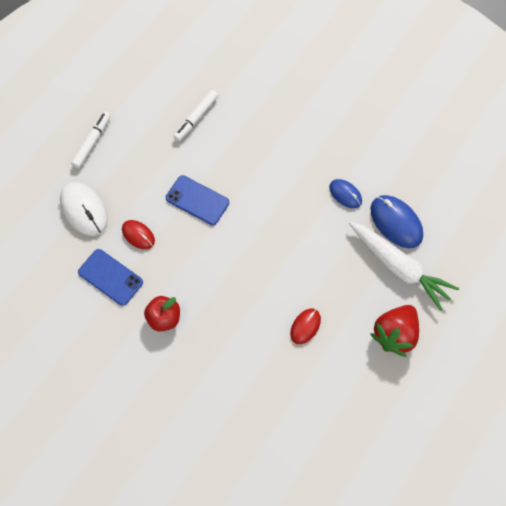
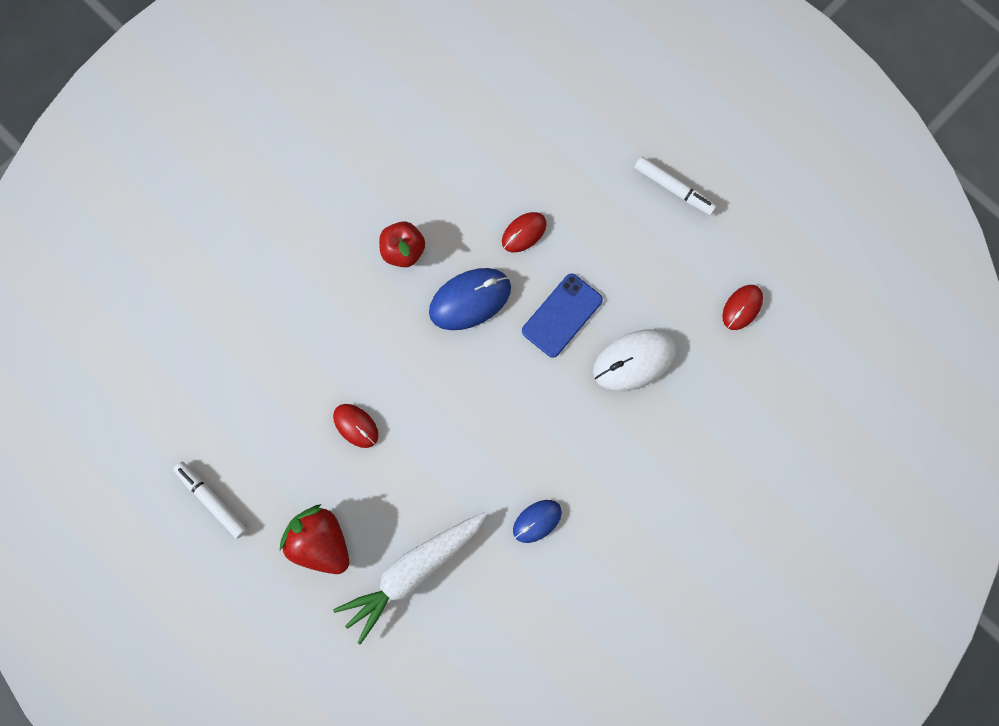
camera: 100 degrees right, 10 degrees up
white mouse [60,182,108,236] -> white mouse moved to [593,329,677,391]
blue phone [78,249,143,306] -> none
white marker [173,90,218,141] -> white marker moved to [173,462,247,539]
blue mouse [370,195,423,248] -> blue mouse moved to [429,268,511,330]
none -> red mouse [722,285,763,330]

